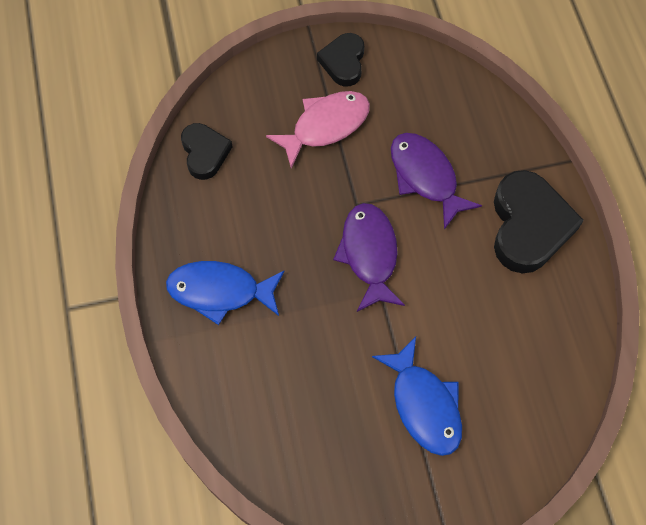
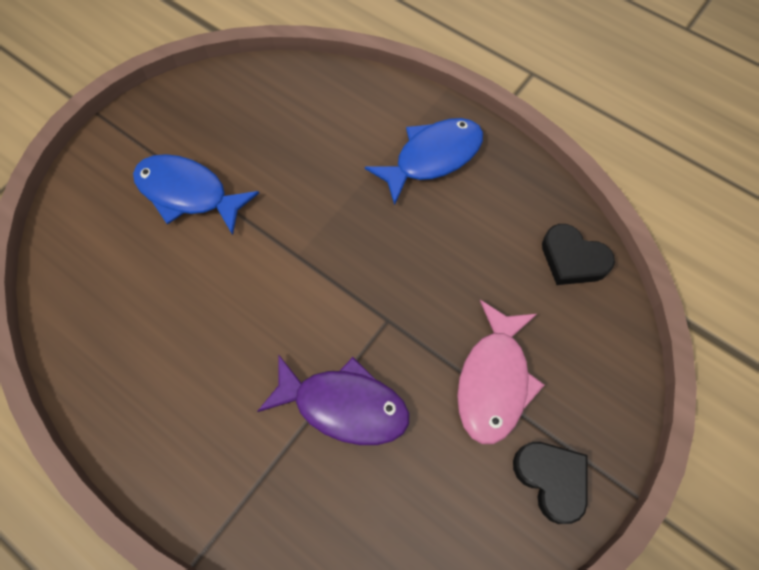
camera: 140 degrees right, 0 degrees up
purple fish [333,203,405,312] -> none
black heart [494,170,584,273] -> none

